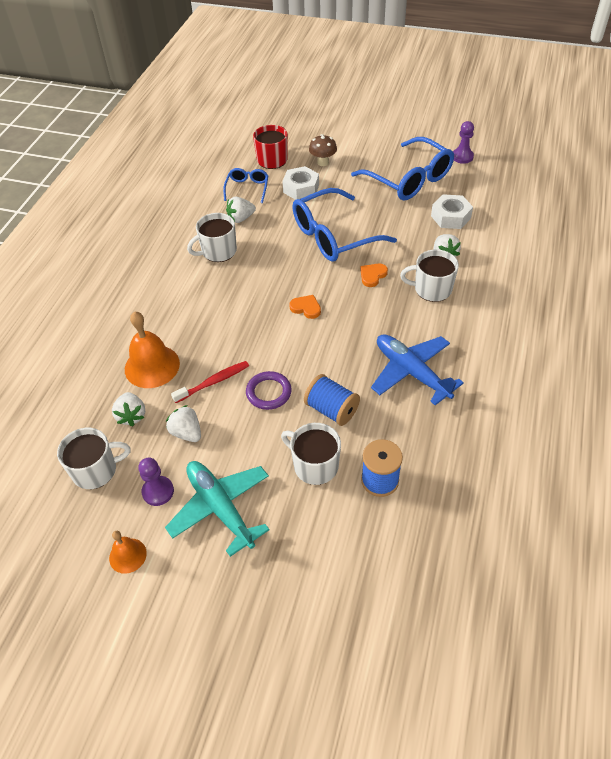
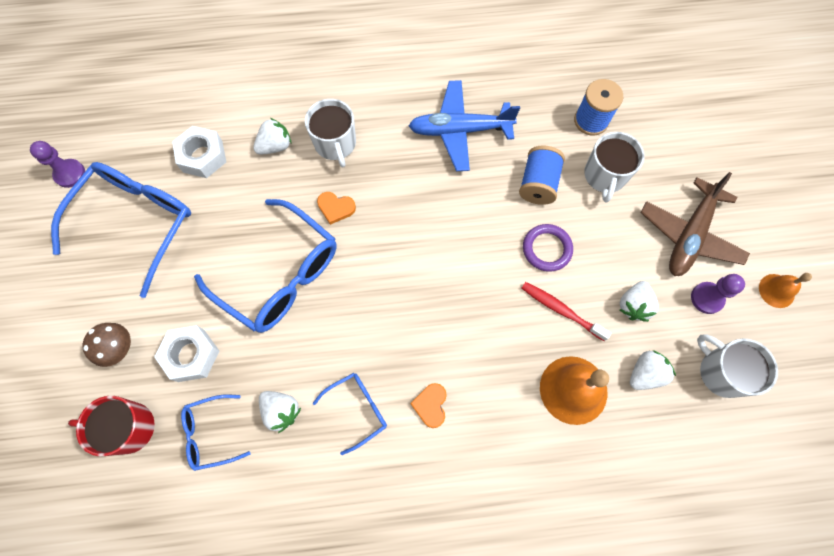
camera: 115 degrees left, 20 degrees up
turquoise plane [165,461,270,557] -> brown plane [640,172,750,276]
white mug [187,213,237,262] -> blue glasses [313,373,387,455]
orange heart [289,295,321,319] -> orange heart moved to [410,383,447,428]
blue plane [371,334,464,405] -> blue plane turned 60 degrees clockwise [409,80,520,171]

